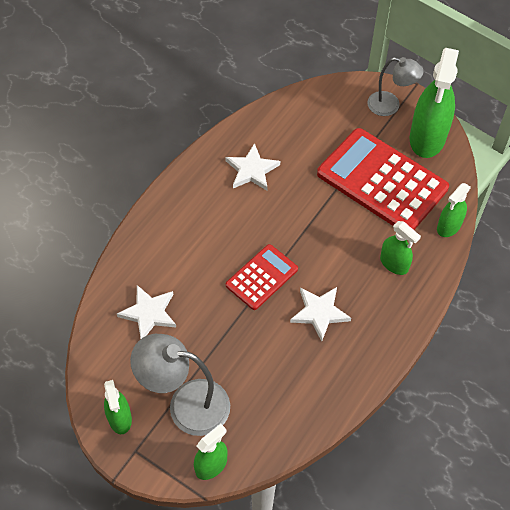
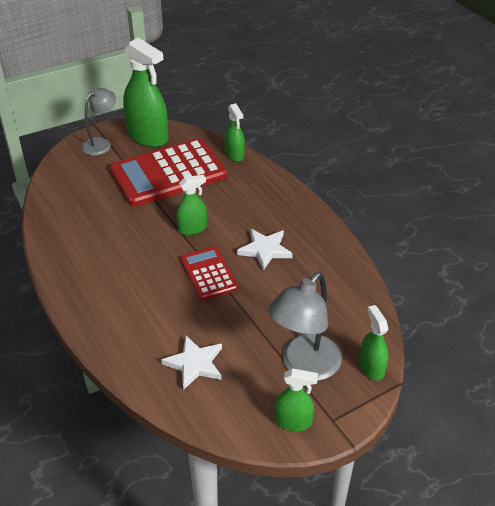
camera: 65 degrees left, 15 degrees down
white star [225,143,280,190] -> none
green spray bottle [380,221,421,275] -> green spray bottle moved to [176,174,207,235]

